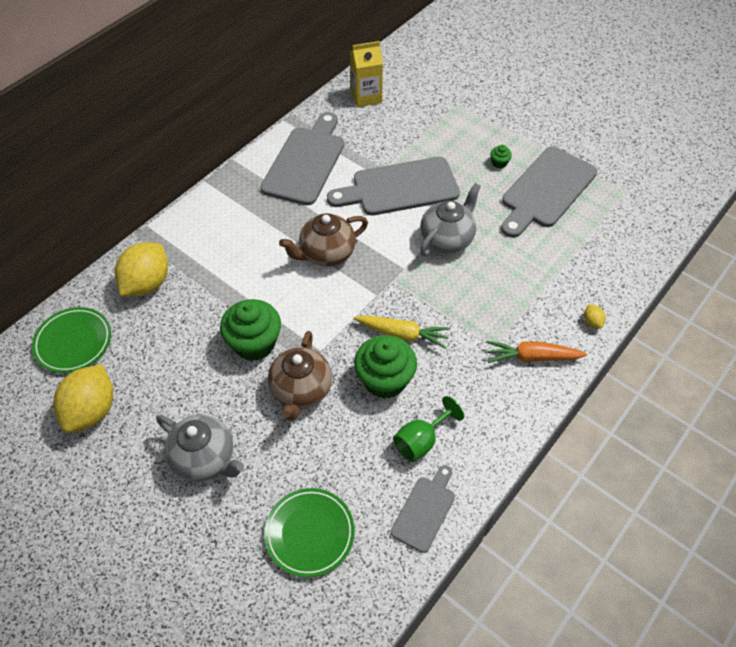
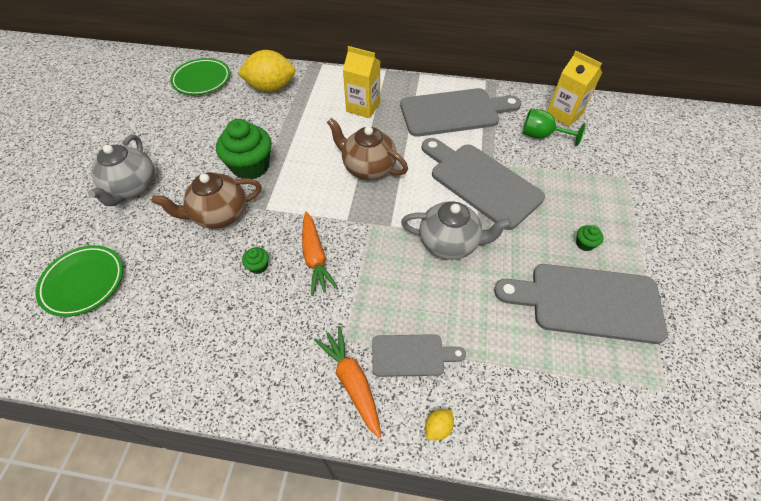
camera: 60 degrees right, 0 degrees up
yellow lemon [53,364,113,433] -> none
yellow carrot [354,315,451,349] -> orange carrot [302,211,338,296]
green cupcake [354,335,417,399] -> green cupcake [242,247,269,274], size x0.43
grey cutting board [391,465,455,553] -> grey cutting board moved to [372,334,466,377]
green goblet [393,396,464,462] -> green goblet moved to [522,109,586,146]
none -> yellow carton [343,46,380,118]

